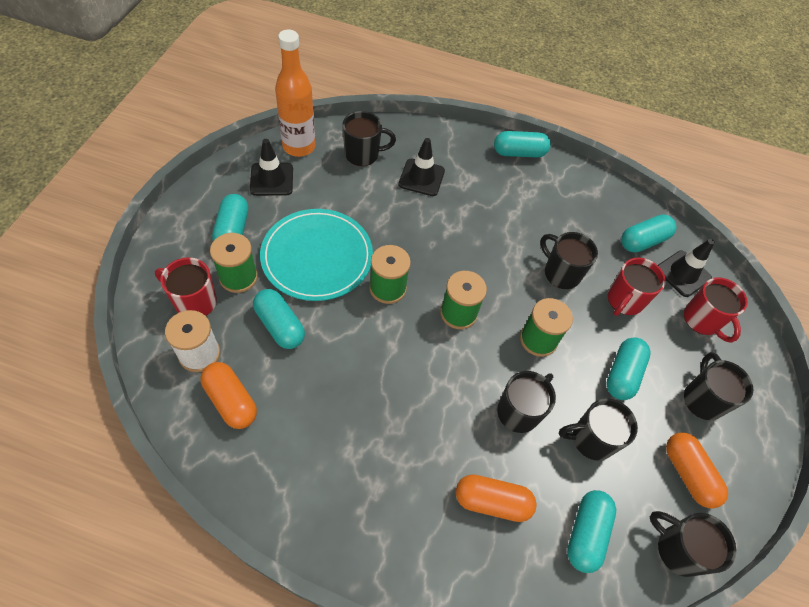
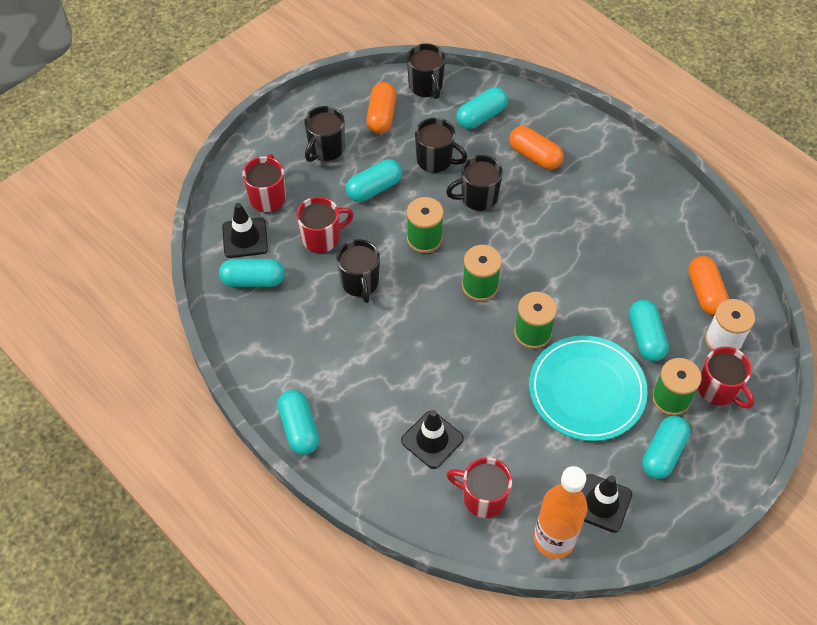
camera: 145 degrees left, 0 degrees up
black mug [342,111,396,166] -> red mug [446,457,512,518]
turquoise capsule [494,131,551,158] -> turquoise capsule turned 45 degrees clockwise [278,390,319,455]

